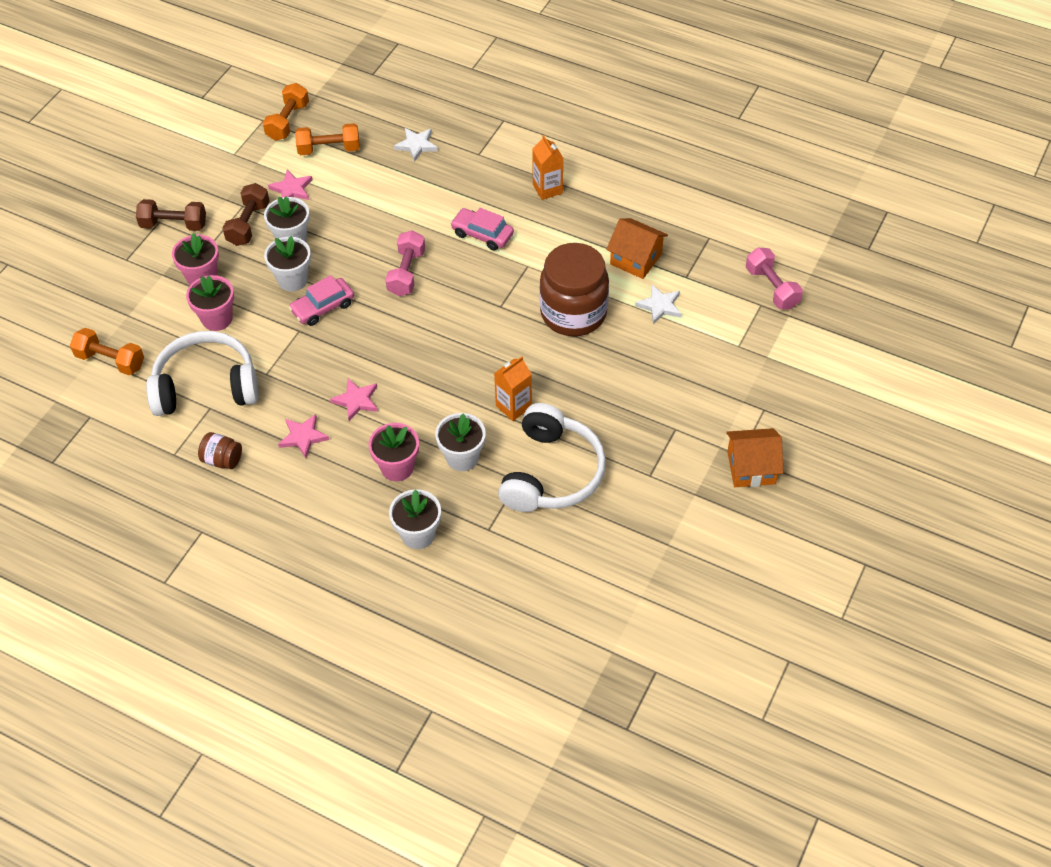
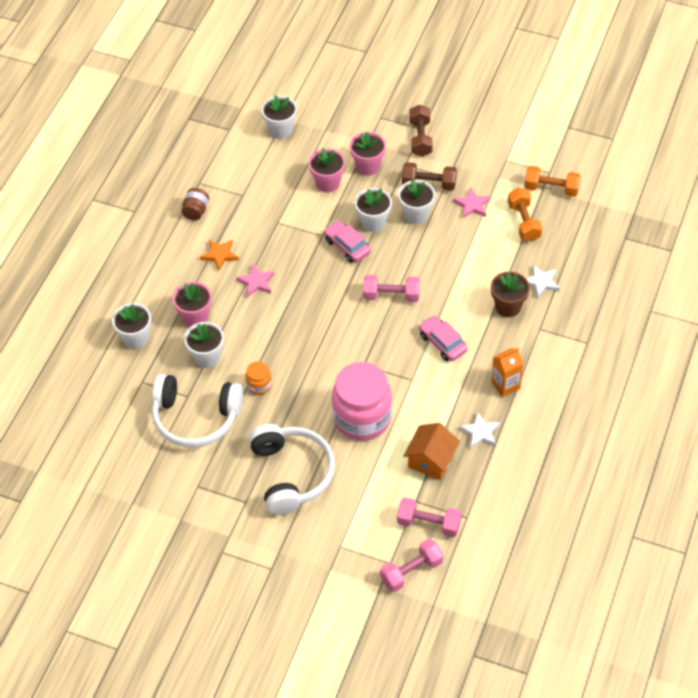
camera: 85 degrees right, 0 degrees up
orange dumbbell [70,328,144,375] -> white flower pot [261,95,297,139]
white headphones [146,331,259,416] -> white headphones moved to [248,424,335,515]
pink star [278,414,329,458] -> orange star [200,239,239,271]
pink car [450,208,514,251] -> pink car turned 60 degrees counterclockwise [419,315,468,361]
orange carton [494,356,532,421] -> orange jar [245,361,272,395]
brown jar [539,243,609,336] -> pink jar [332,362,392,441]
white star [635,285,681,325] -> white star moved to [459,412,501,449]
orange house [726,428,784,487] -> none
none -> pink dumbbell [397,497,461,537]
none -> brown flower pot [491,272,530,317]

